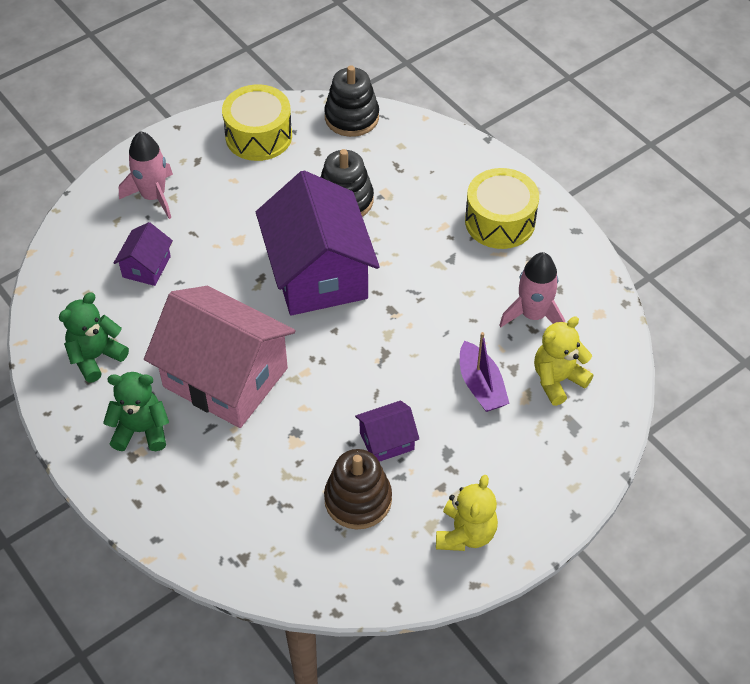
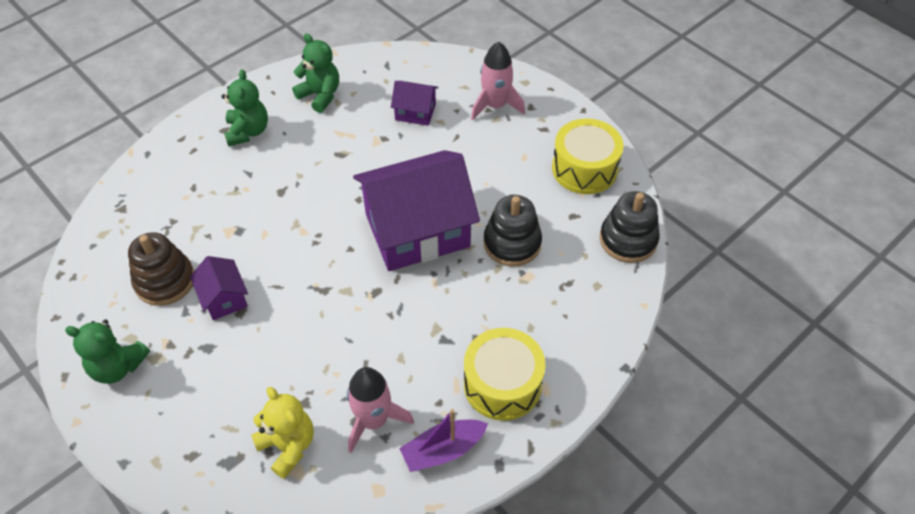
camera: 85 degrees right, 0 degrees up
pink house [144,286,296,428] -> none
yellow teddy bear [436,475,498,551] -> green teddy bear [65,319,150,384]
purple boat [460,332,510,412] -> purple boat moved to [399,409,488,472]

